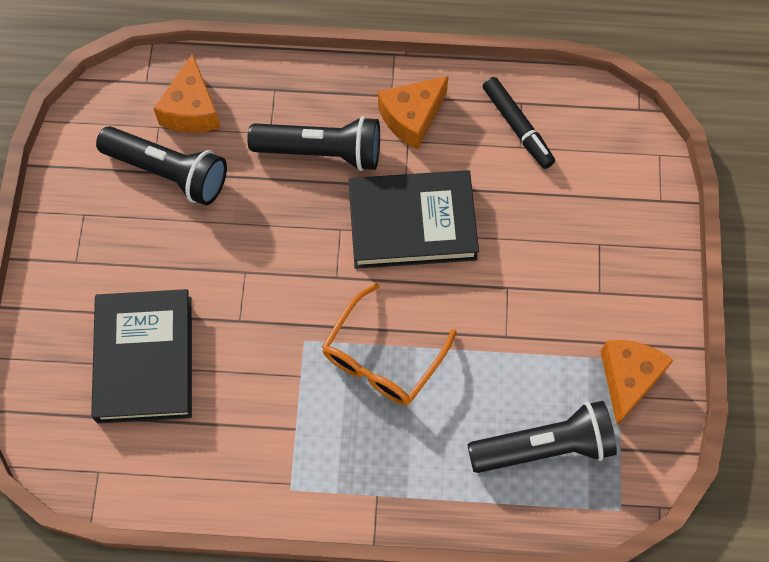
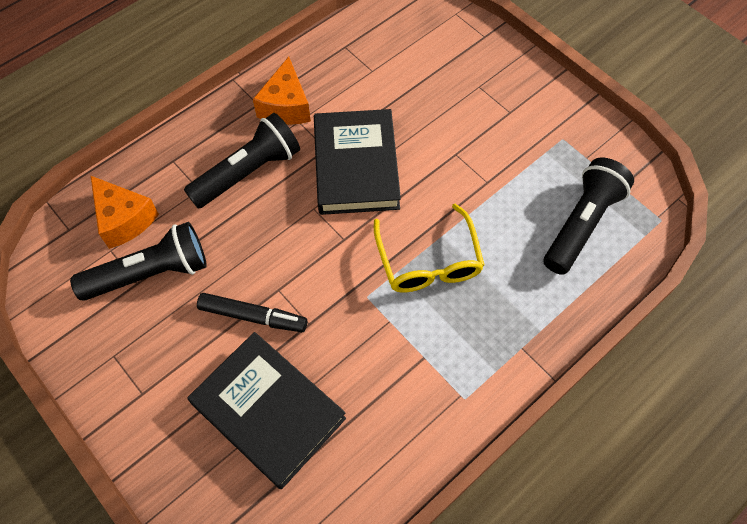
camera: 45 degrees left, 5 degrees down
orange glasses [322,283,457,405] -> yellow glasses [374,203,484,293]
black book [348,170,479,269] -> black book turned 45 degrees counterclockwise [314,109,401,215]
black marker [483,77,555,169] -> black marker moved to [197,293,307,332]
orange cheese [601,340,673,426] -> none

